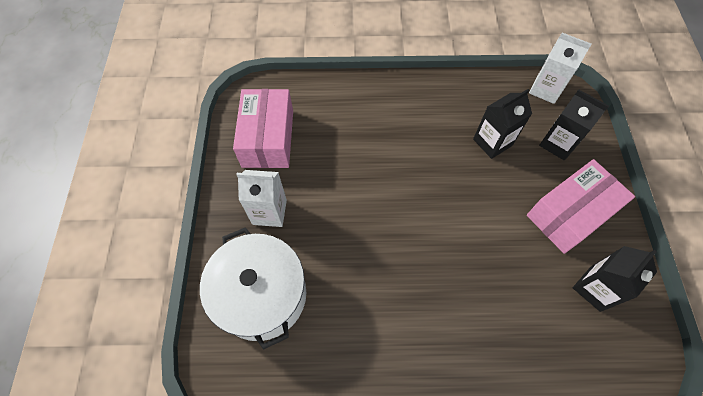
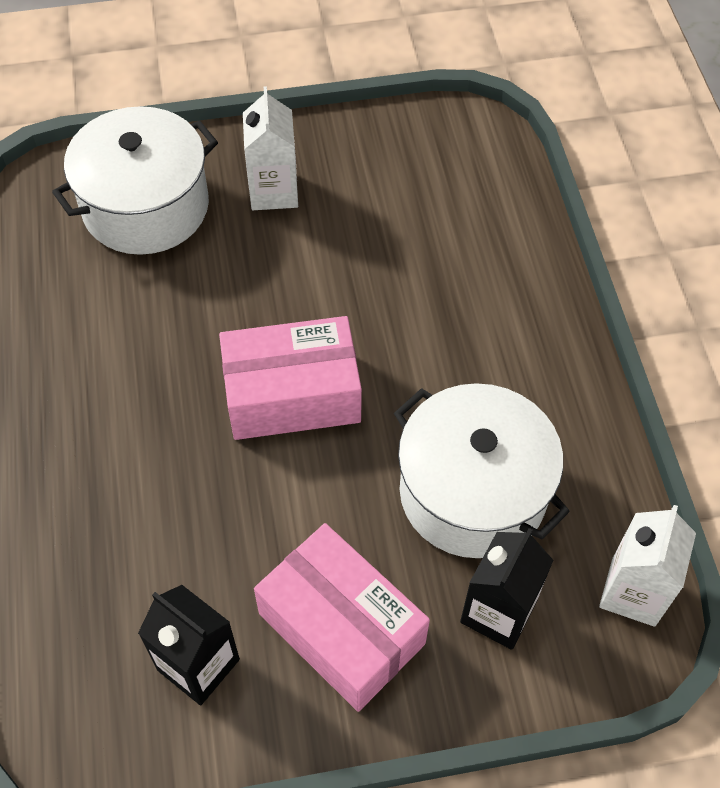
camera: 80 degrees right, 5 degrees down
pink box [233,89,293,168] -> pink box moved to [219,316,362,440]
black carton [473,89,532,159] -> white pot [394,383,570,558]

